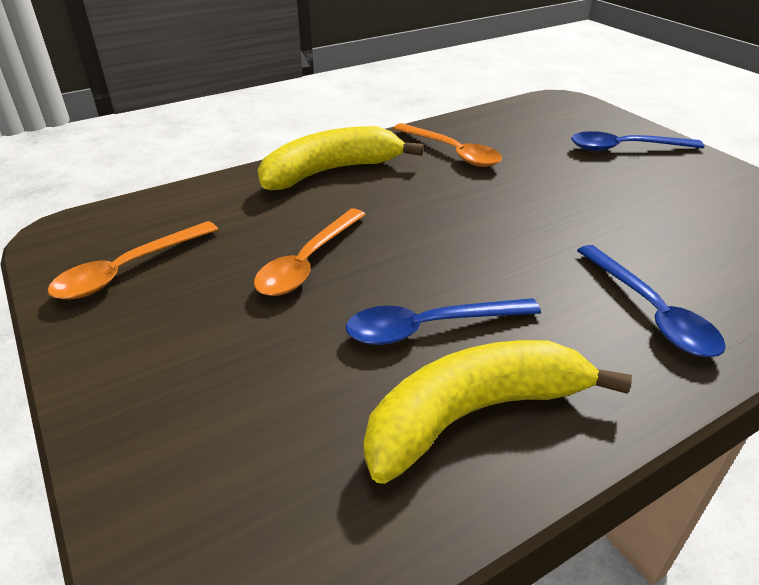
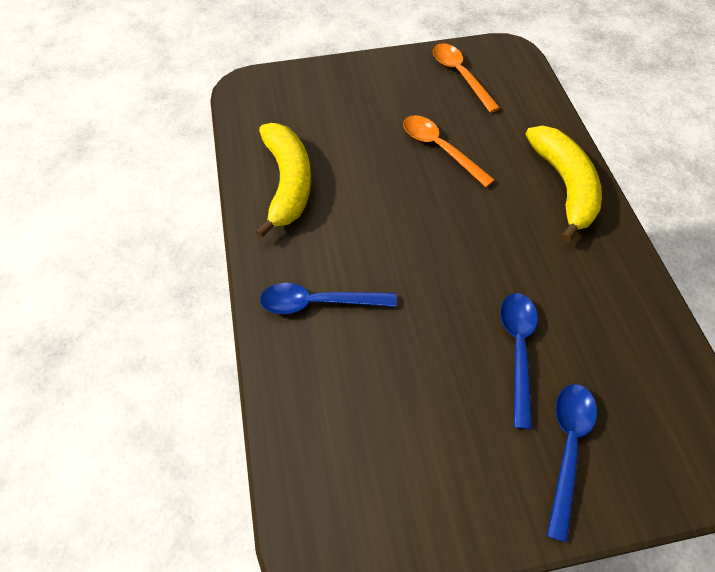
camera: 110 degrees right, 20 degrees up
blue spoon [346,298,541,345] -> blue spoon moved to [500,293,538,429]
orange spoon [393,123,502,167] -> none

